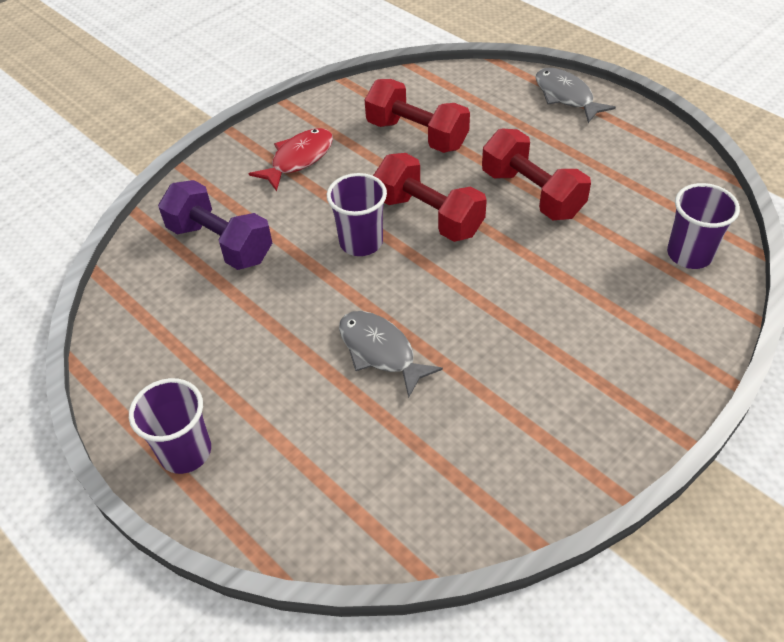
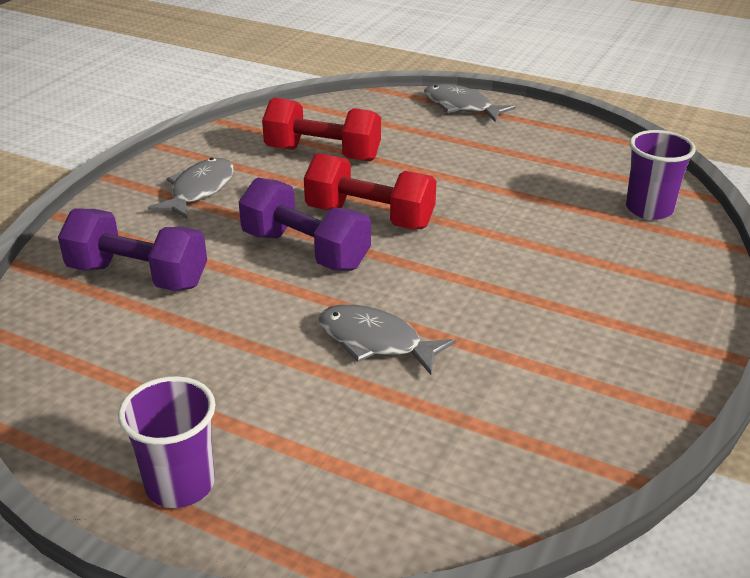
camera: 20 degrees left, 15 degrees down
red fish [249,128,333,191] -> grey fish [148,158,234,219]
purple cup [327,173,387,256] -> purple dumbbell [239,177,371,271]
red dumbbell [482,129,591,220] -> none

